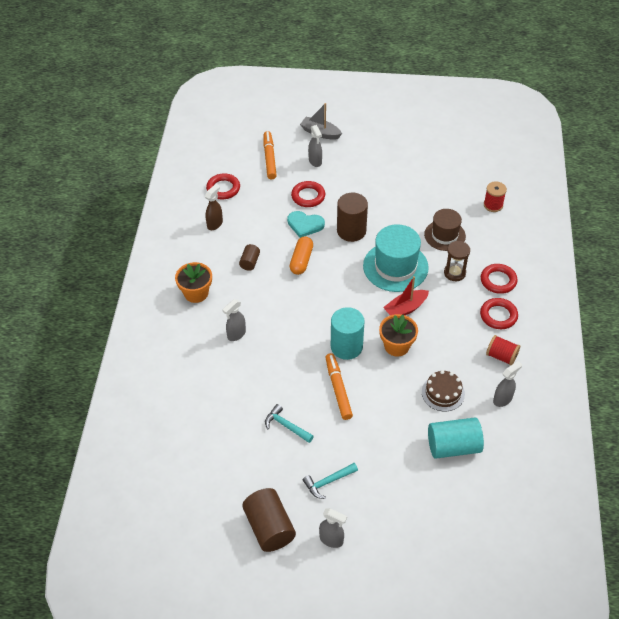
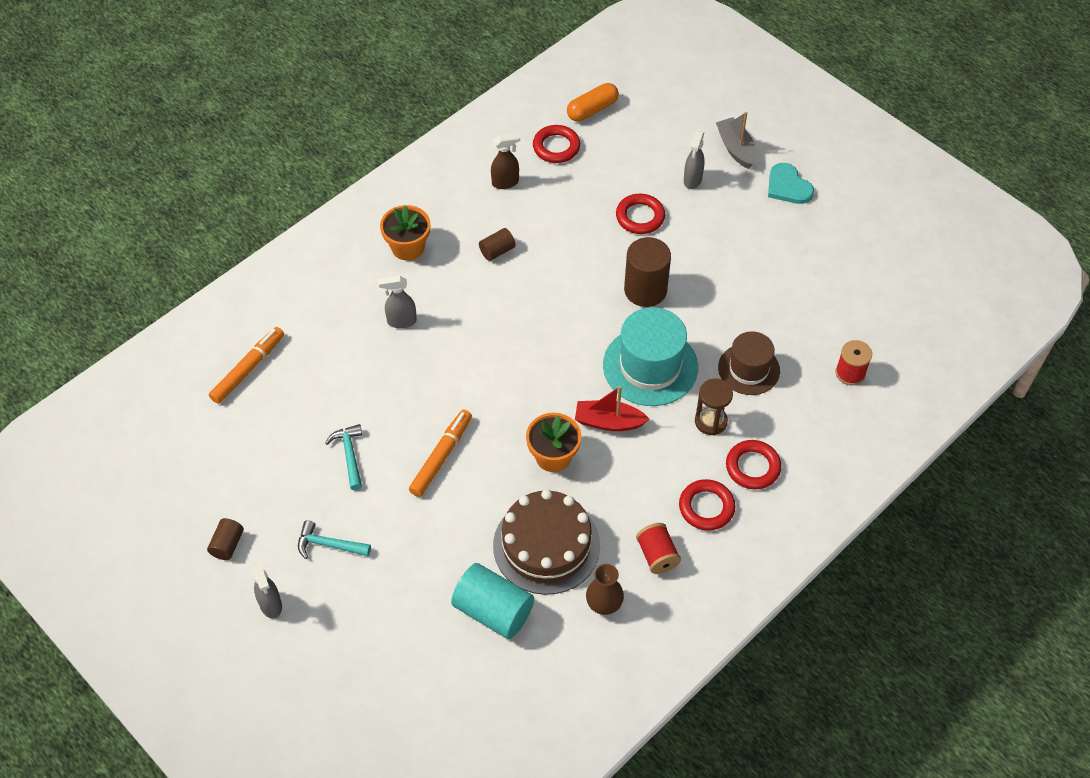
camera: 40 degrees right, 5 degrees up
brown cylinder [242,488,296,552] -> brown cylinder [207,518,244,560], size x0.52
orange marker [264,131,277,179] -> orange marker moved to [209,327,284,404]
turquoise heart [287,211,325,238] -> turquoise heart moved to [768,163,814,204]
orange capsule [289,237,313,275] -> orange capsule moved to [567,83,619,121]
turquoise cylinder [331,307,365,360] -> none
brown cake [422,370,465,412] -> brown cake [493,489,600,595], size x1.74
grey spray bottle [493,361,522,407] -> brown vase [586,564,624,615]

